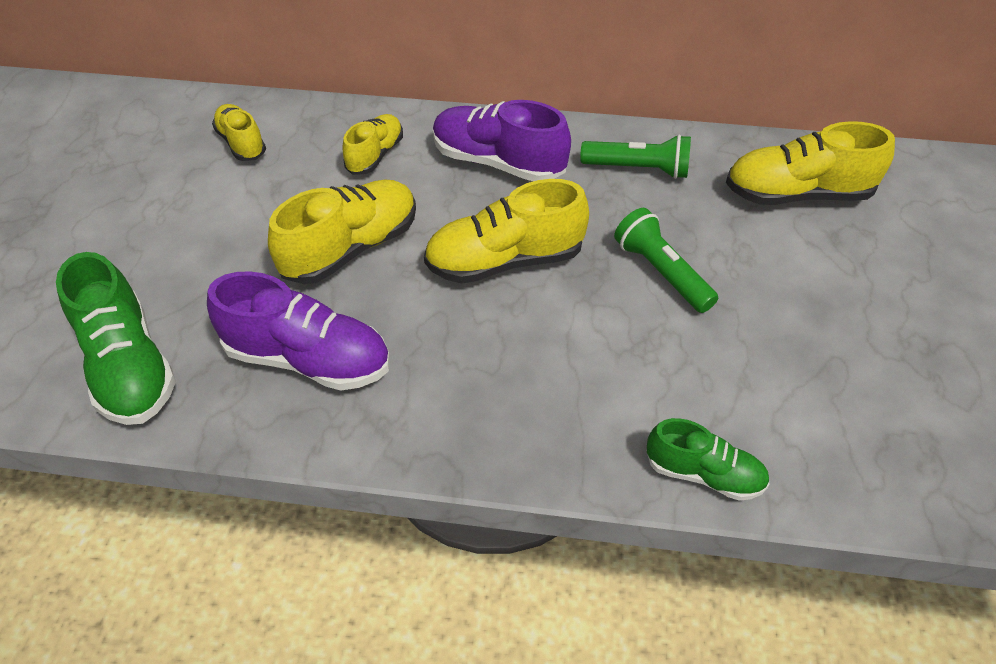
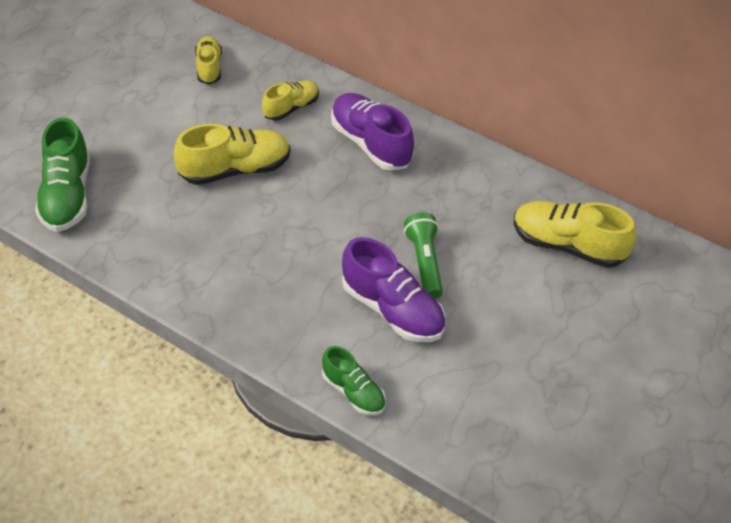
camera: 25 degrees right, 0 degrees up
purple shoe [207,271,390,391] -> purple shoe moved to [342,237,445,342]
yellow shoe [424,179,589,283] -> none
green flashlight [580,134,691,179] -> none

